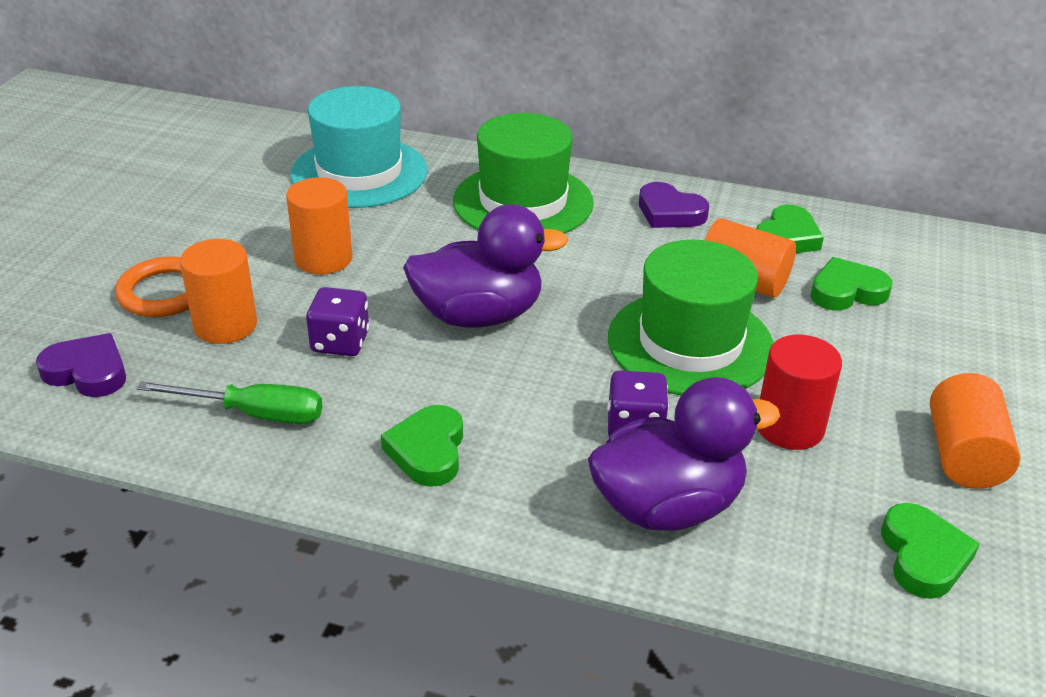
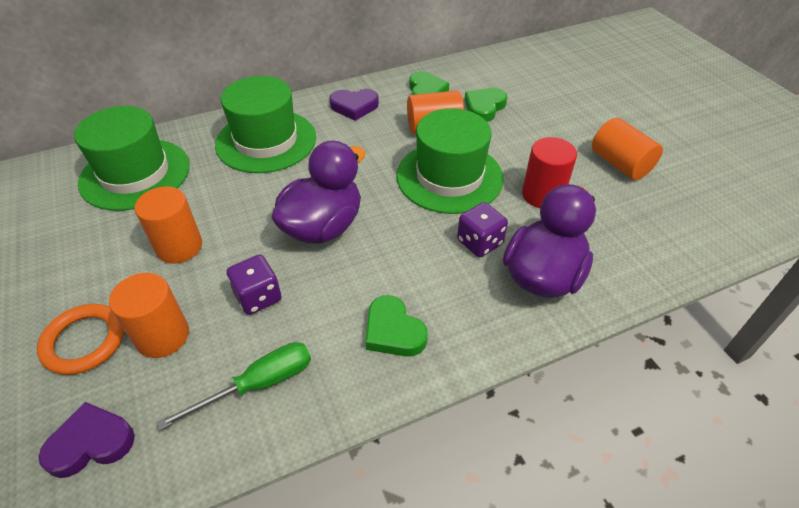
camera: 40 degrees left, 10 degrees up
turquoise hat [290,86,427,208] -> green hat [74,106,190,211]
green heart [881,503,980,599] -> none

